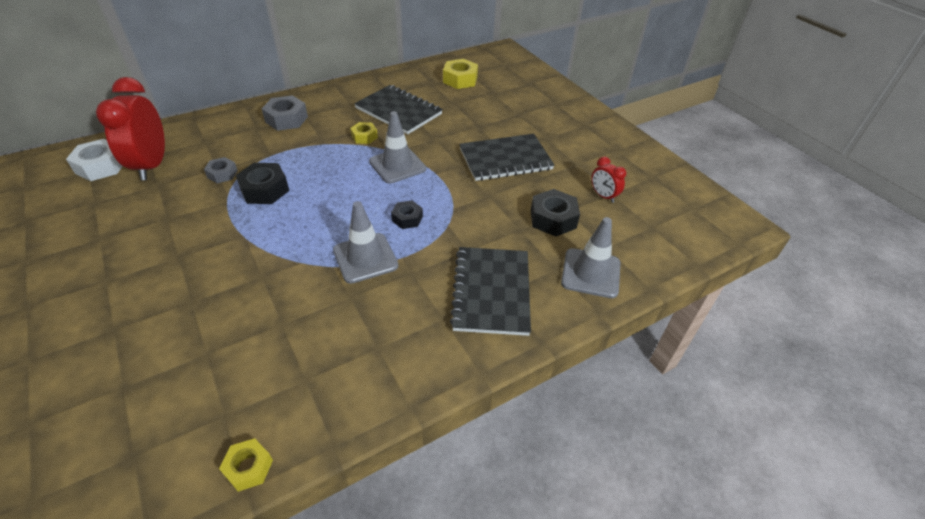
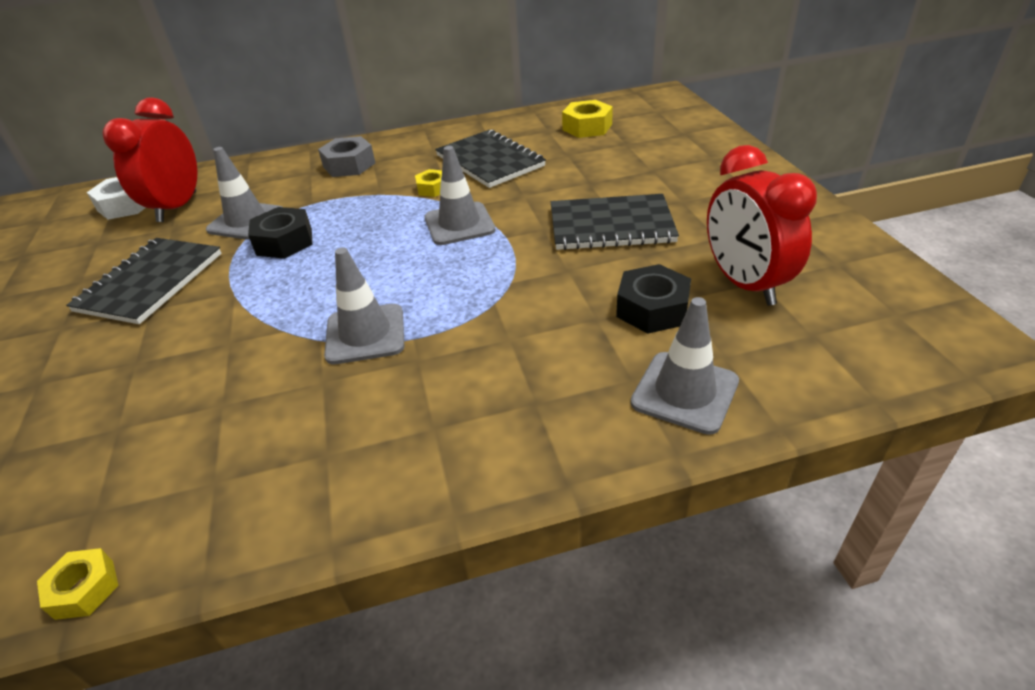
camera: 20 degrees right, 5 degrees down
grey nut [204,157,238,183] -> grey traffic cone [206,147,282,240]
black nut [391,200,423,229] -> none
black notebook [450,247,531,336] -> black notebook moved to [66,238,222,324]
red clock [591,157,626,203] -> red clock [707,145,817,306], size x2.08

